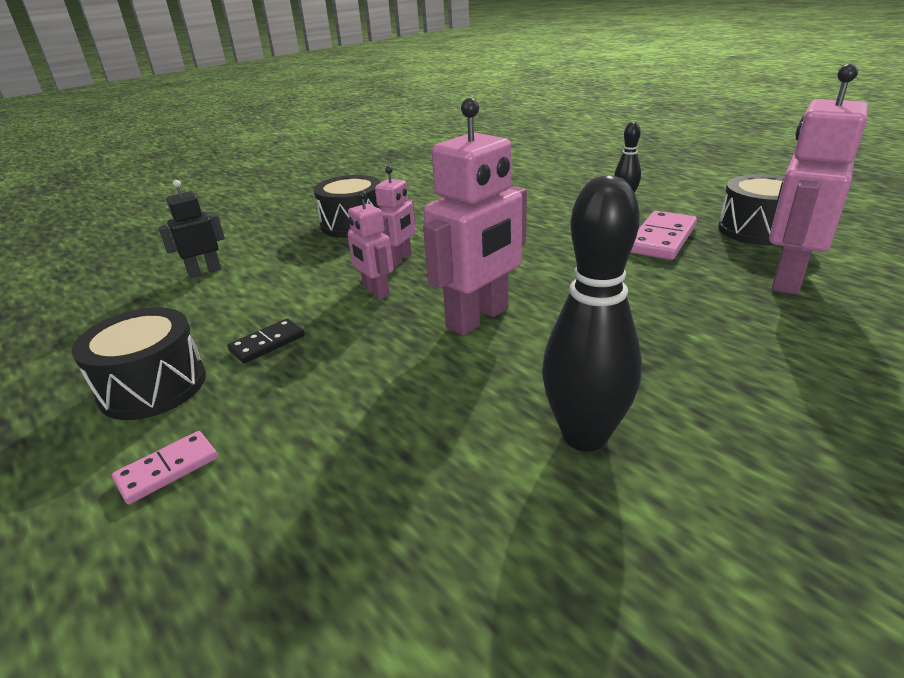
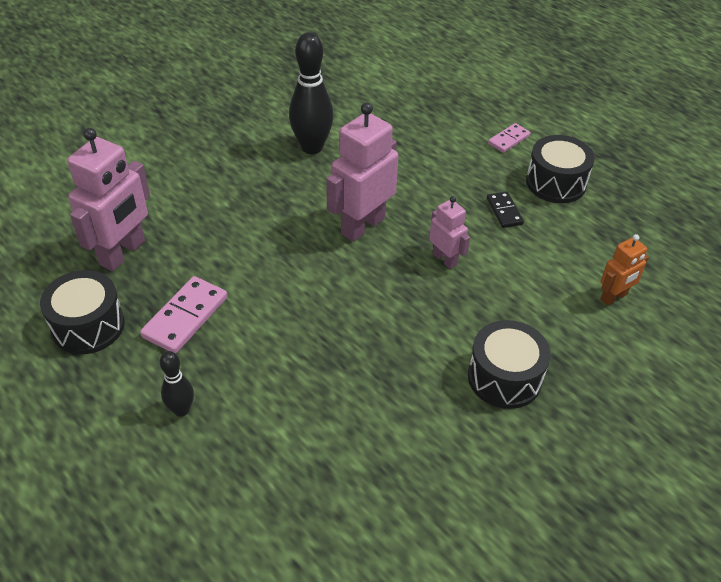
camera: 175 degrees right, 15 degrees up
black robot [158,180,225,278] -> orange robot [601,234,649,306]
black domino [227,318,305,363] -> black domino turned 60 degrees counterclockwise [487,191,524,228]
pink robot [375,166,415,267] -> none

